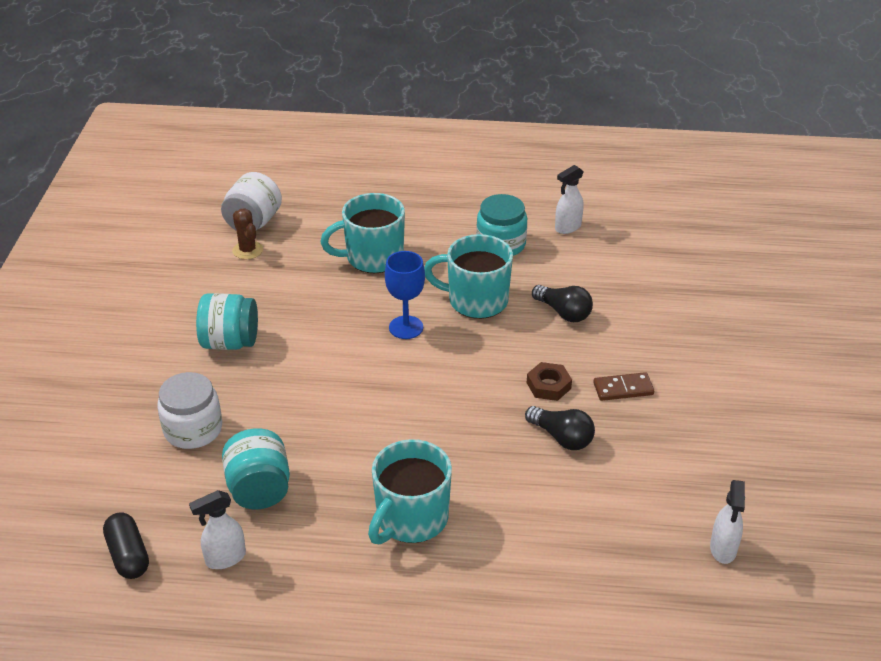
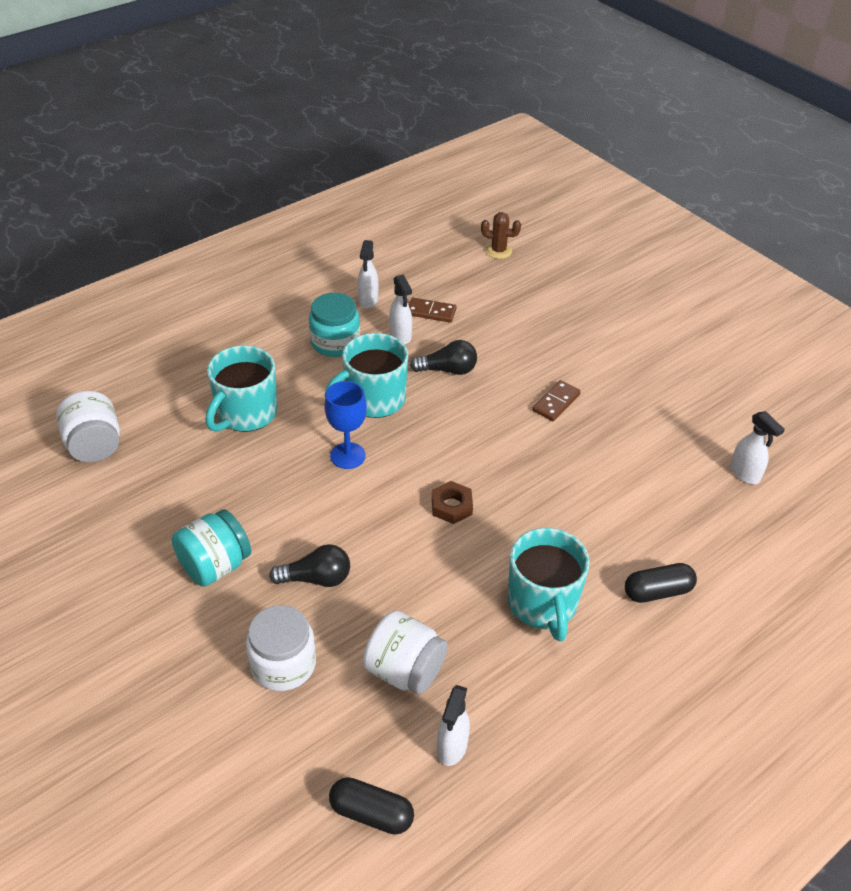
camera: 45 degrees left, 5 degrees up
turquoise jar [222,428,290,509] -> white jar [363,611,448,695]
brown cactus [233,209,263,259] -> brown cactus moved to [481,212,521,259]
black light bulb [525,406,595,450] -> black light bulb moved to [269,544,350,587]
brown nut [527,362,572,401] -> brown nut moved to [432,481,473,524]
none -> white spray bottle [389,274,412,344]
none -> brown domino [409,298,457,323]
none -> black capsule [625,563,697,603]

